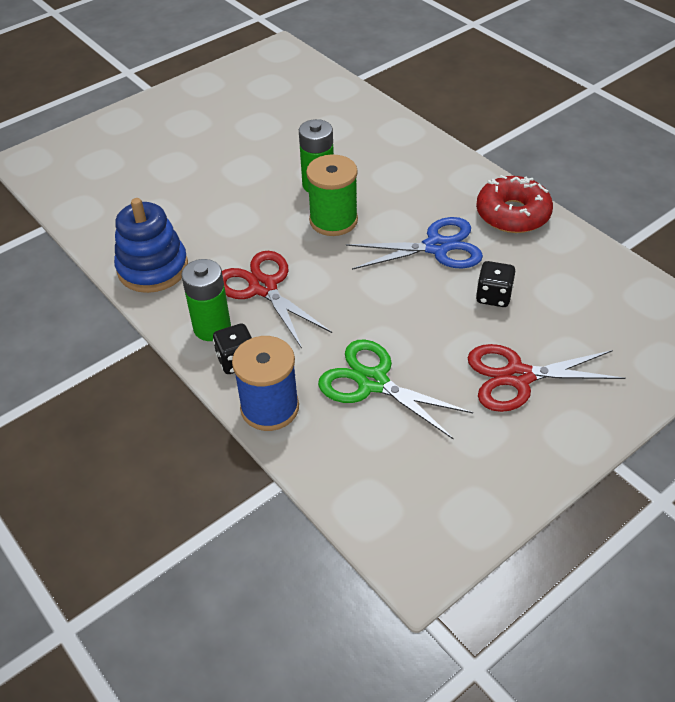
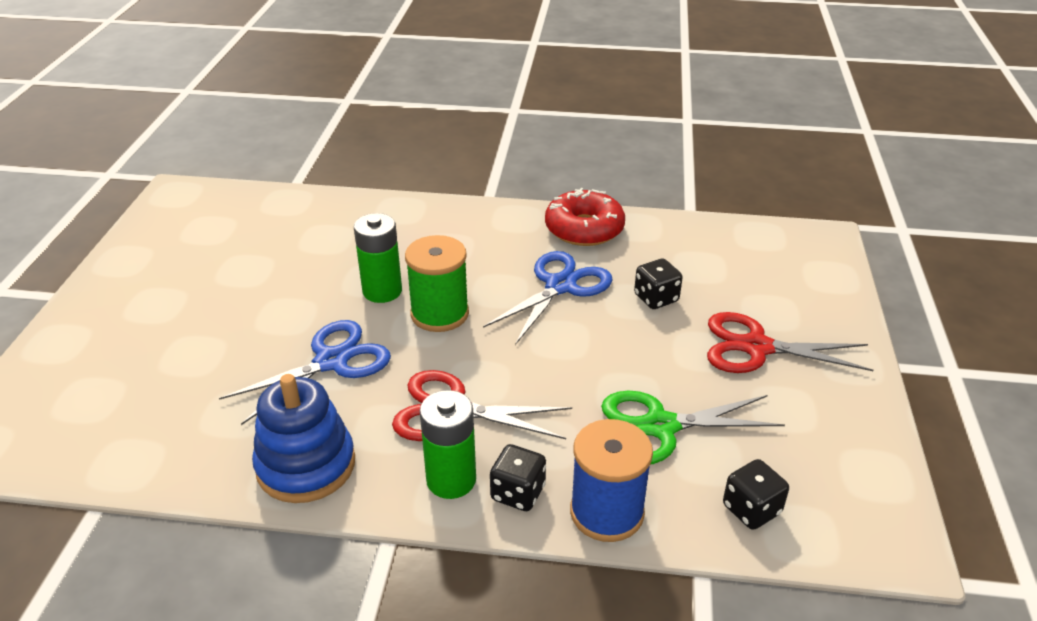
camera: 45 degrees left, 10 degrees down
red scissors [467,344,626,412] -> red scissors turned 60 degrees clockwise [707,312,873,373]
none -> blue scissors [219,320,391,425]
none -> black dice [723,459,789,530]

